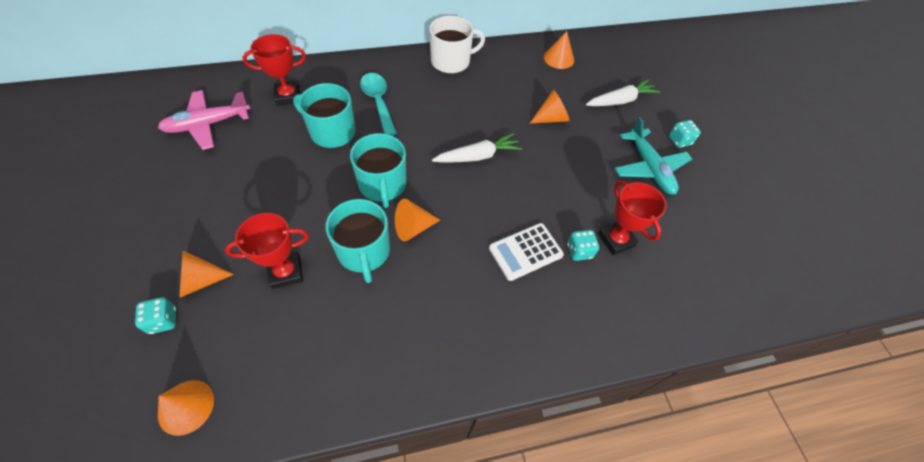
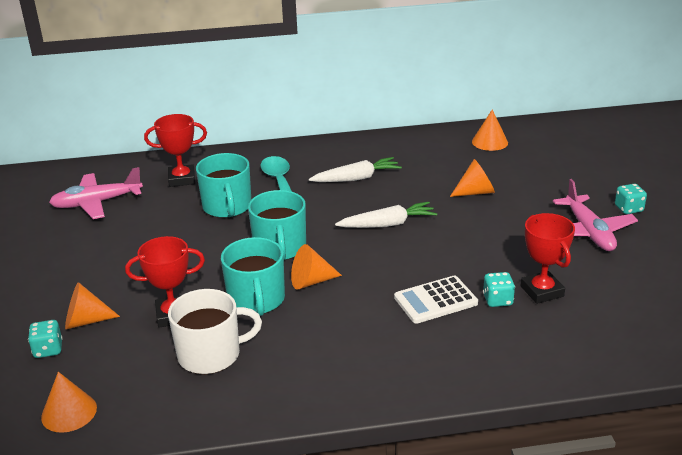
camera: 10 degrees right, 25 degrees down
turquoise mug [293,83,356,148] -> turquoise mug turned 135 degrees counterclockwise [196,153,251,218]
white mug [429,16,485,74] -> white mug moved to [168,289,262,374]
white carrot [586,79,660,106] -> white carrot moved to [309,157,402,182]
turquoise plane [614,117,692,195] -> pink plane [553,179,638,251]

